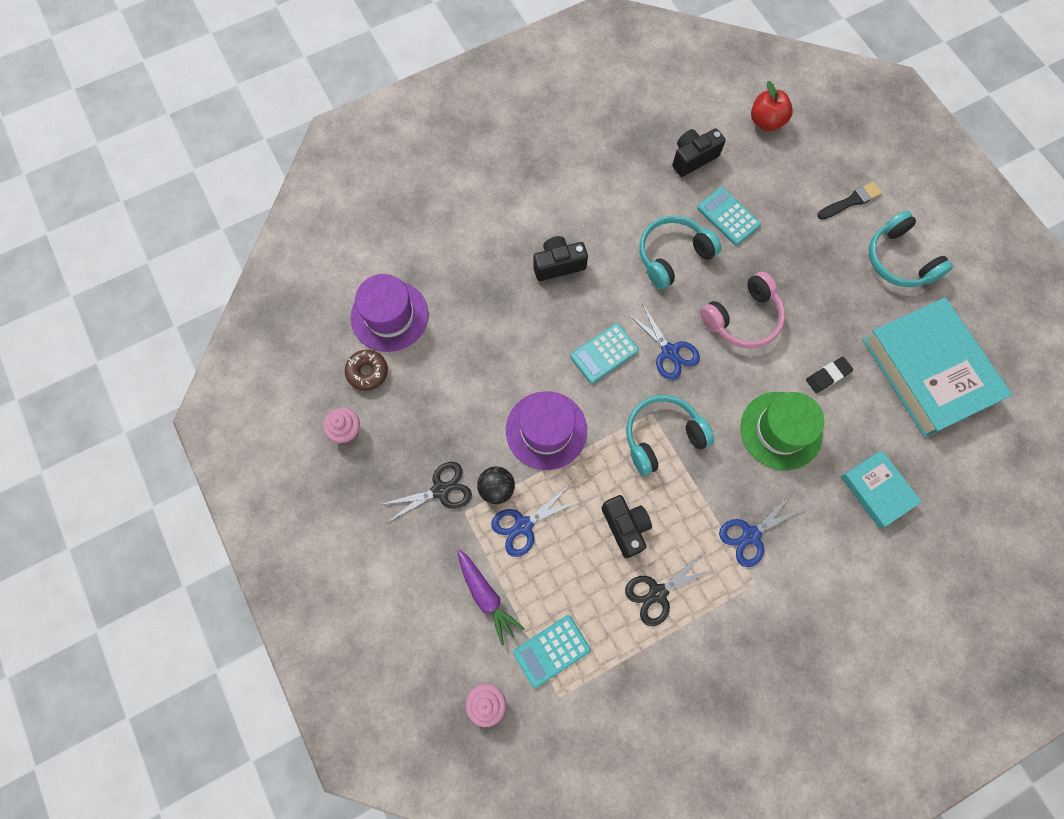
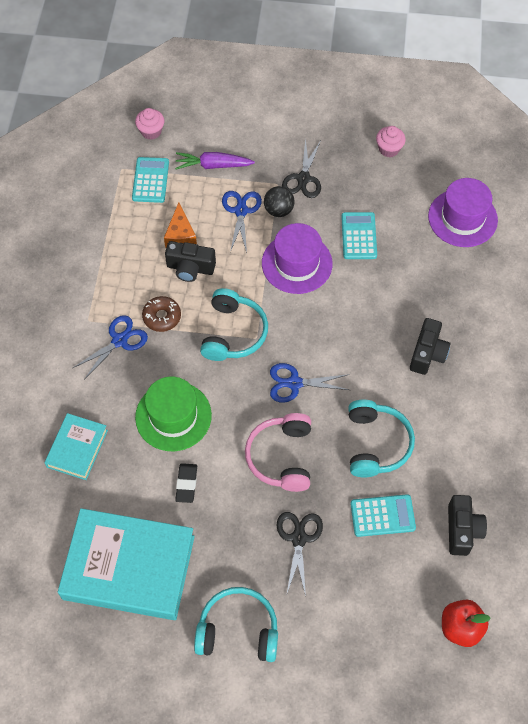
camera: 125 degrees right, 10 degrees down
brown donut [345,350,388,391] -> brown donut moved to [142,296,181,332]
turquoise calculator [570,323,639,384] -> turquoise calculator moved to [341,212,377,259]
black scissors [625,553,714,626] -> black scissors moved to [277,512,323,596]
blue scissors [719,492,806,567] -> blue scissors turned 45 degrees clockwise [73,315,148,380]
black brush [817,182,882,220] -> none
turquoise book [841,450,922,528] -> turquoise book turned 75 degrees counterclockwise [44,413,108,480]
none -> orange cheese [164,202,197,248]

